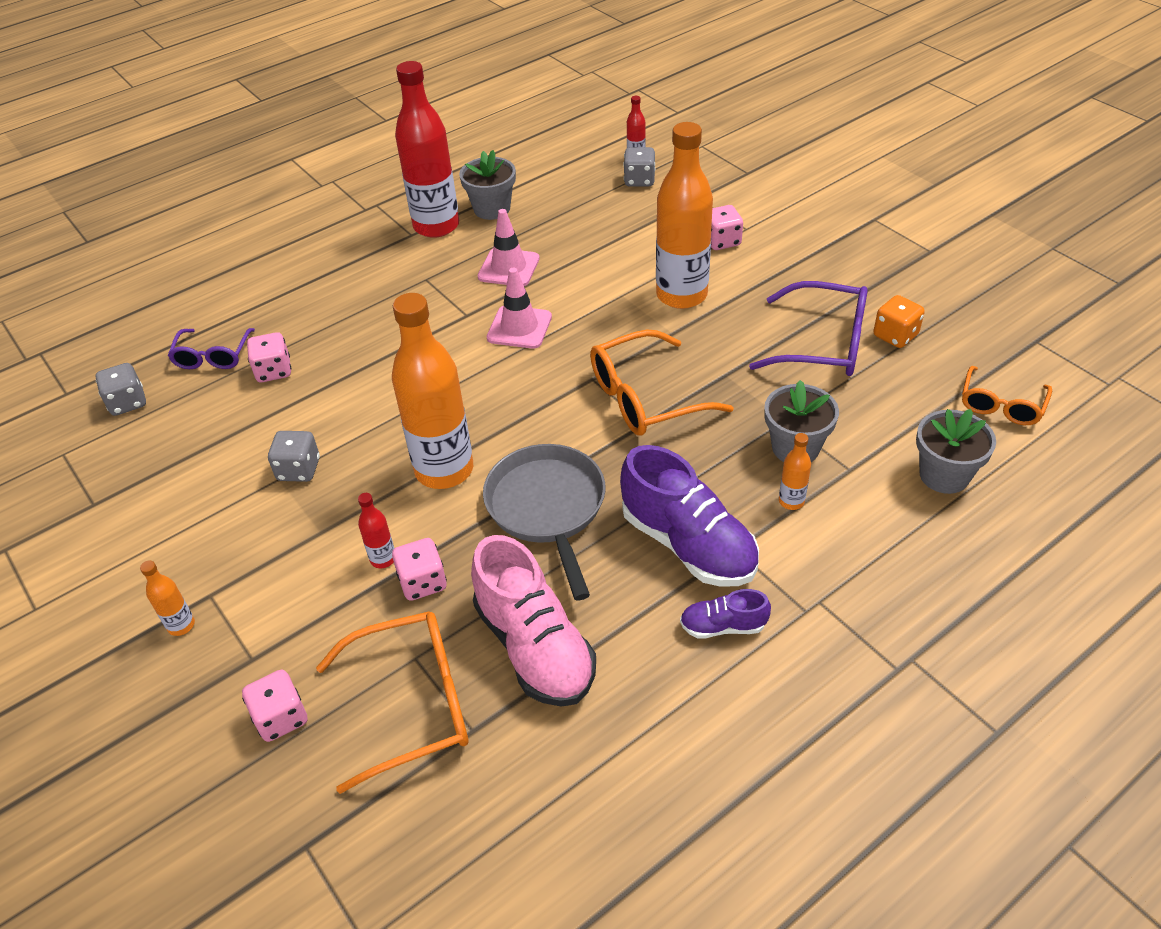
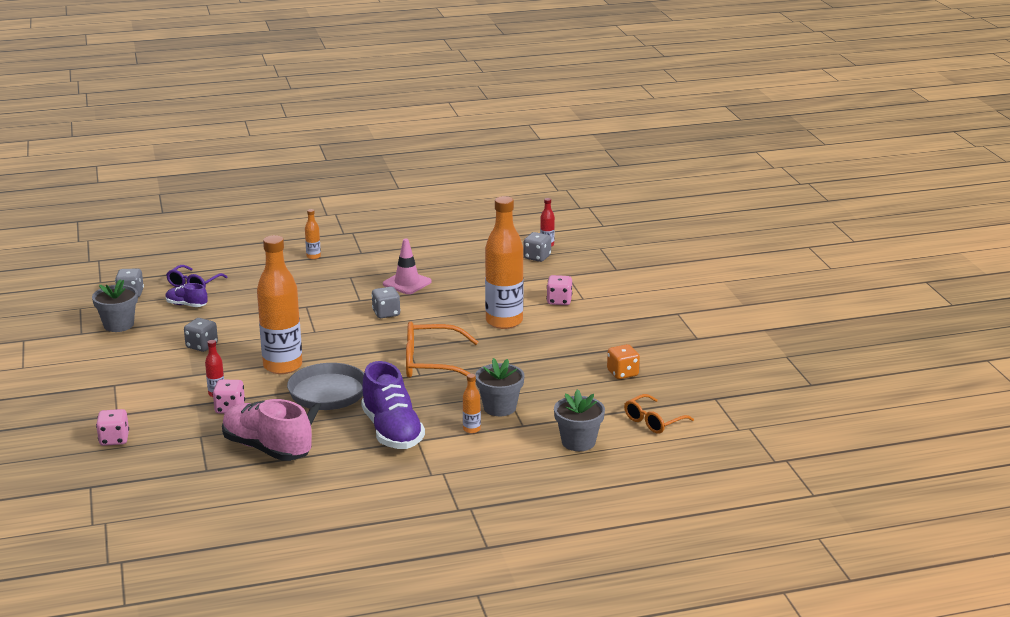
camera: 20 degrees right, 20 degrees down
orange bottle [140,560,195,636] -> orange bottle moved to [305,209,321,259]
pink dice [247,332,291,382] -> none
orange glasses [316,611,469,794] -> none
red bottle [395,61,459,238] -> none
grey flower pot [459,150,516,220] -> grey flower pot moved to [92,279,138,332]
pink shoe [471,535,596,707] -> pink shoe turned 135 degrees clockwise [222,399,312,461]
pink traffic cone [487,268,552,349] -> grey dice [372,287,400,318]
purple shoe [680,589,771,639] -> purple shoe moved to [166,283,208,307]
purple glasses [749,281,868,376] -> none

